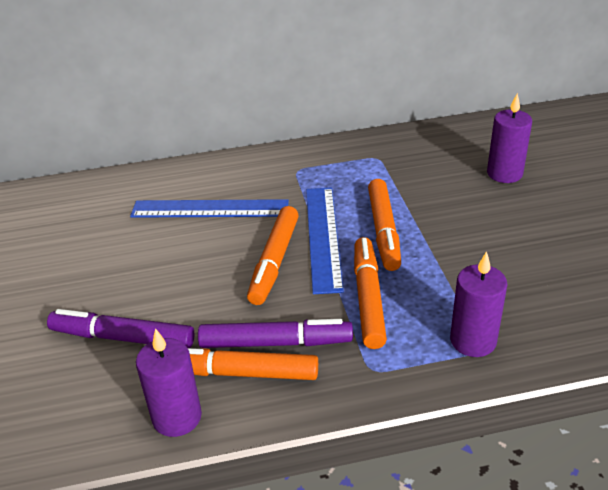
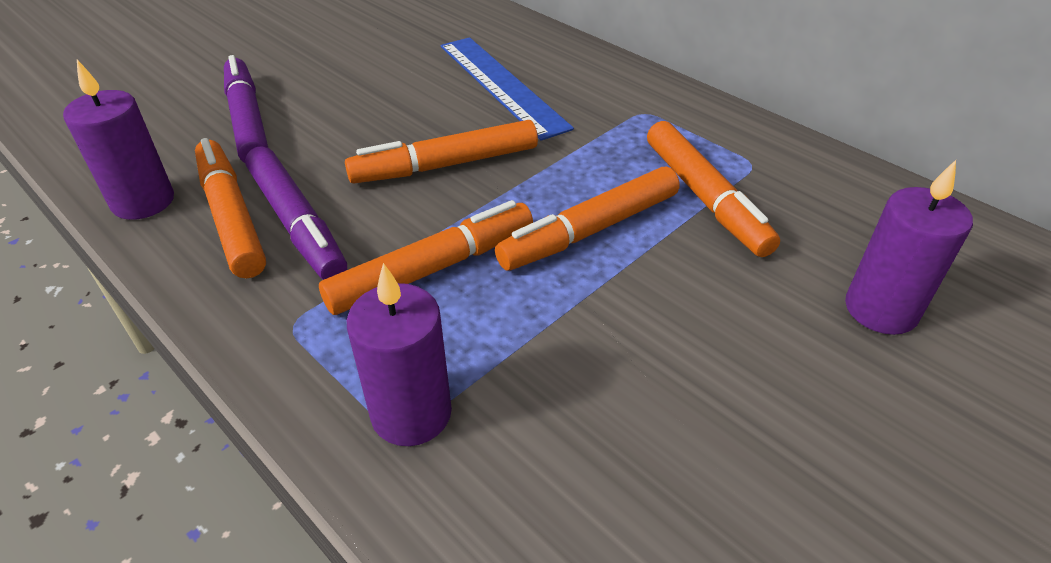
camera: 55 degrees right, 5 degrees up
blue ruler [306,187,344,294] -> none
none -> orange marker [647,121,780,257]

